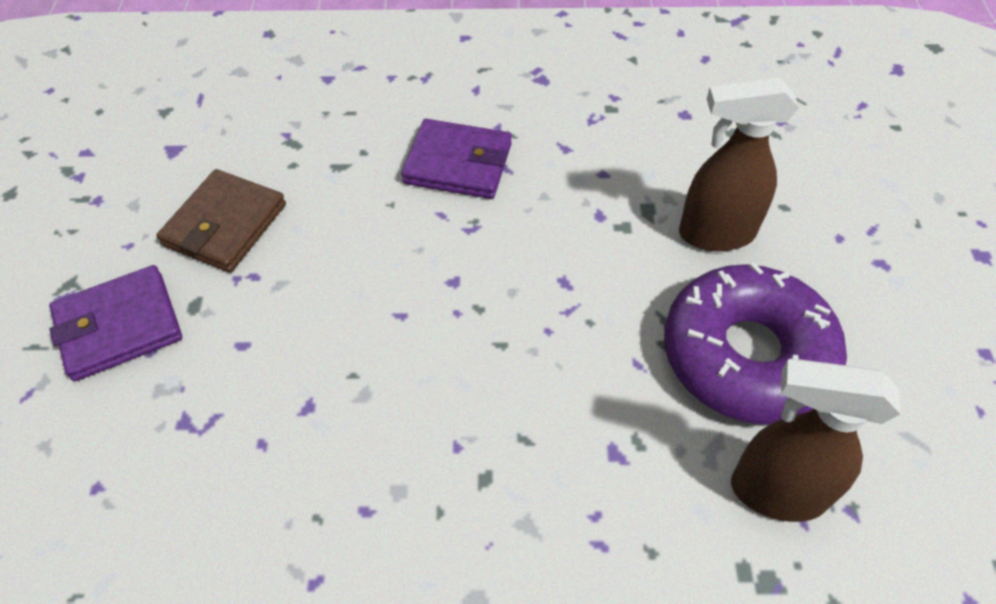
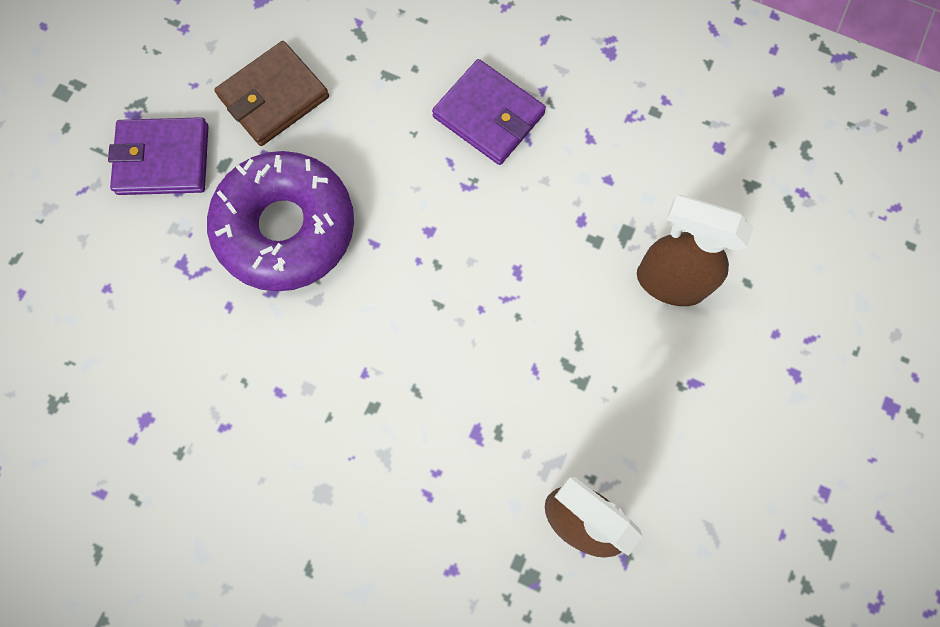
camera: 25 degrees right, 20 degrees up
purple donut [664,262,847,425] -> purple donut moved to [207,151,354,292]

